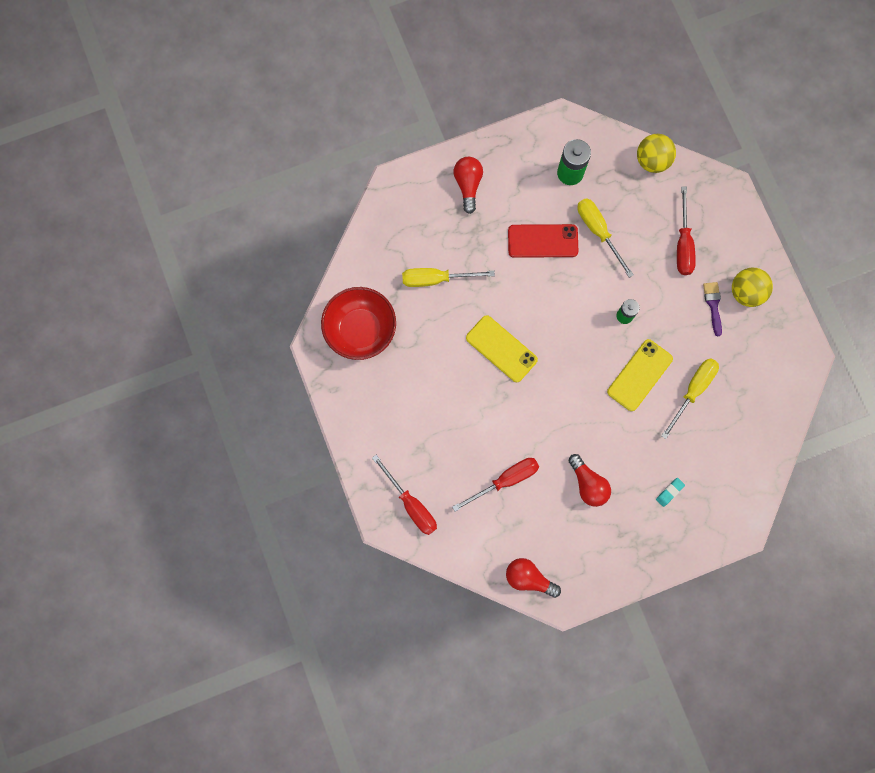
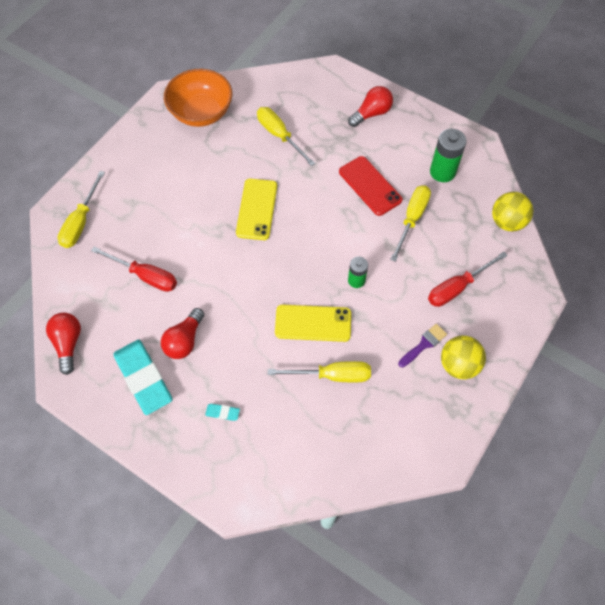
camera: 55 degrees right, 15 degrees down
red bowl [321,287,396,360] -> orange bowl [164,69,232,127]
red screwdriver [372,455,437,535] -> yellow screwdriver [57,171,105,248]
none -> turquoise eraser [113,340,173,415]

